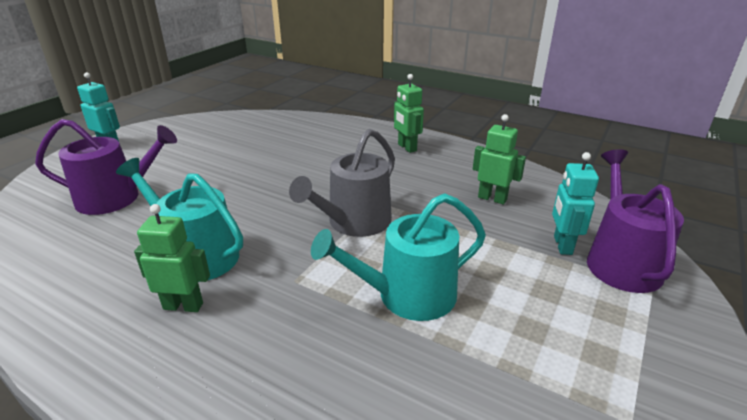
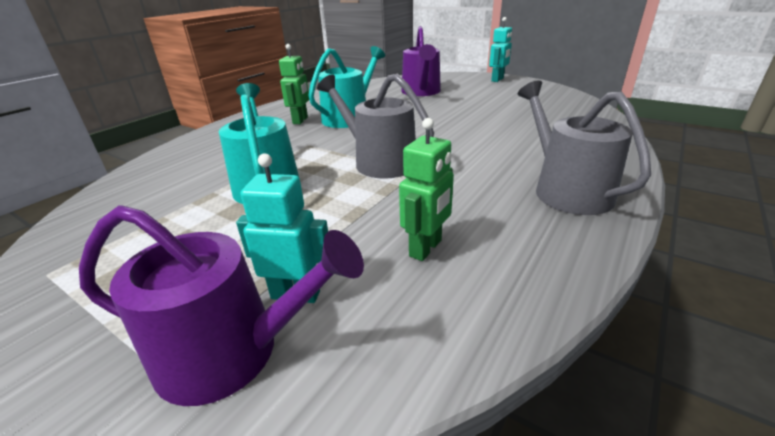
camera: 95 degrees right, 0 degrees up
green robot [394,74,424,153] -> grey watering can [518,80,651,215]

